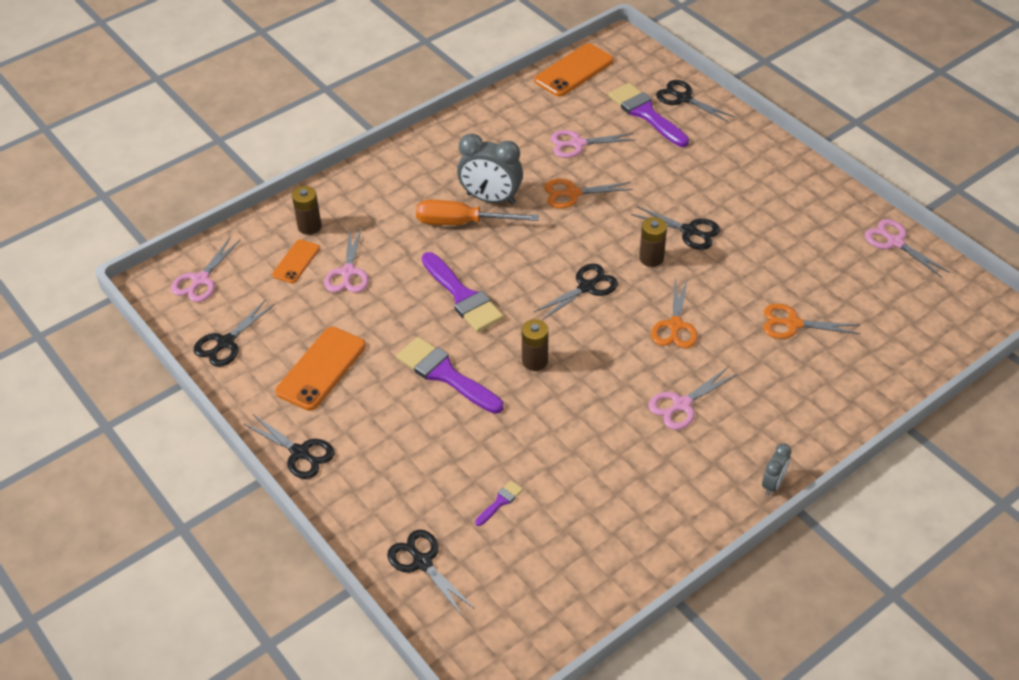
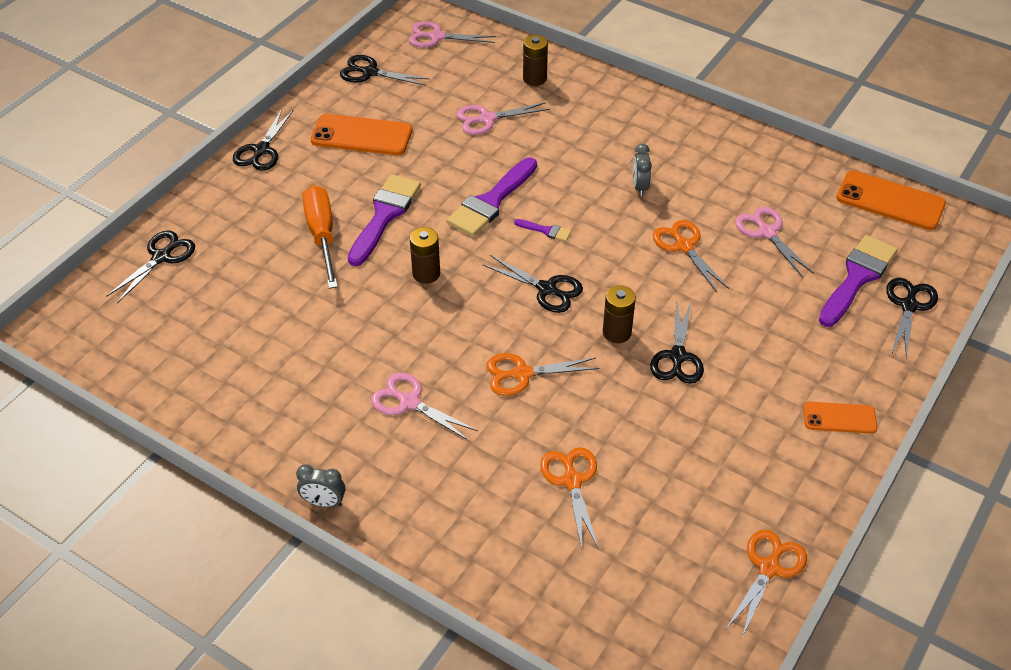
camera: 70 degrees right, 0 degrees up
orange phone [272,239,320,283] -> orange phone moved to [803,402,877,434]
orange screwdriver [416,200,539,225] -> orange screwdriver moved to [302,185,338,289]
grey clock [457,133,523,204] -> grey clock [633,144,652,196], size x0.53
purple brush [475,480,523,526] -> purple brush moved to [514,219,571,242]
pink scissors [865,219,950,278] -> orange scissors [726,530,807,638]

